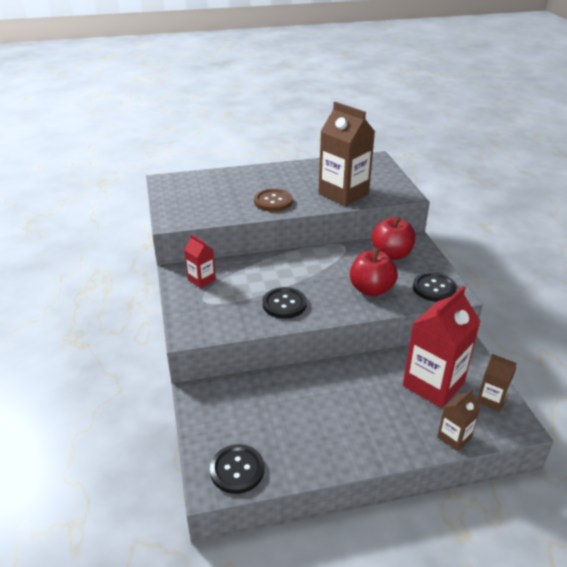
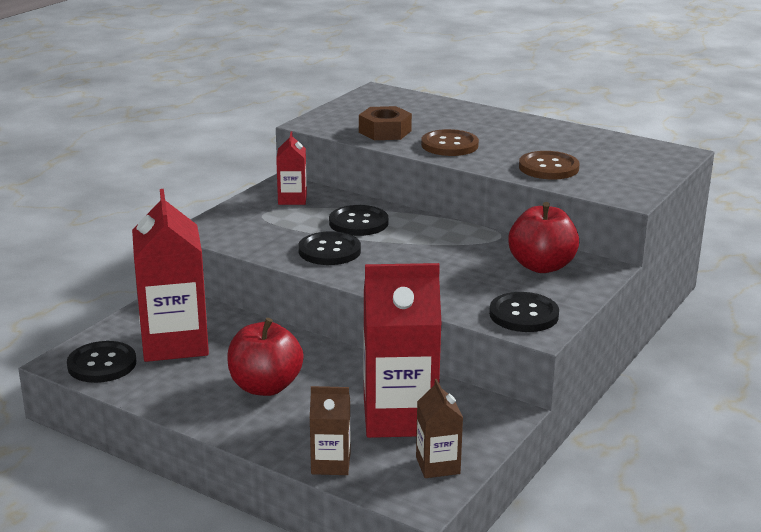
camera: 45 degrees right, 10 degrees down
brown carton [318,102,375,206] -> brown button [519,151,580,180]
red apple [350,248,398,296] -> red apple moved to [227,318,304,396]
none -> red carton [132,189,209,362]
none -> black button [329,205,388,236]
none -> brown nut [359,106,412,140]

